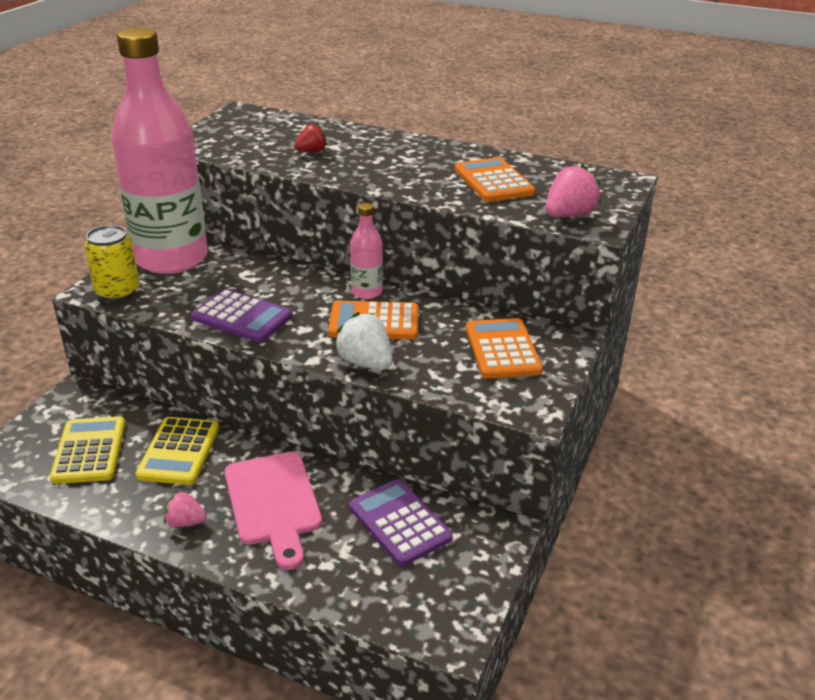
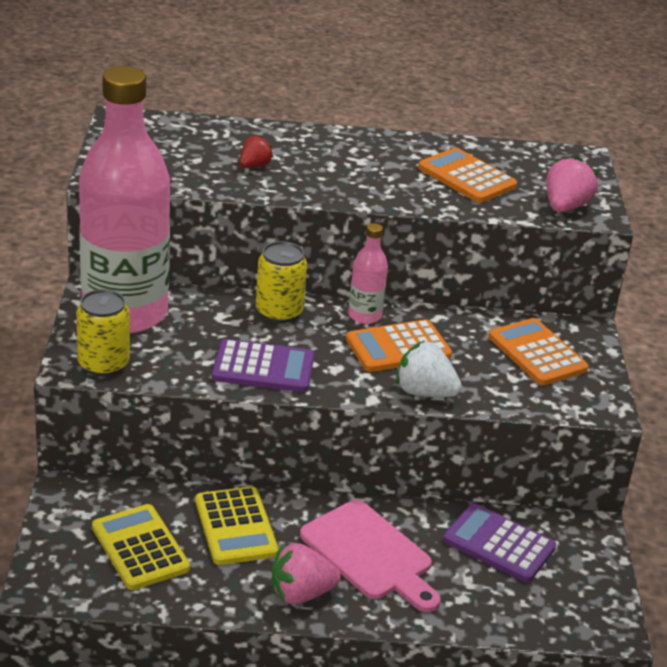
camera: 25 degrees left, 0 degrees up
pink strawberry [164,491,207,527] -> pink strawberry [272,543,341,604], size x1.60
none -> yellow can [256,241,307,323]

